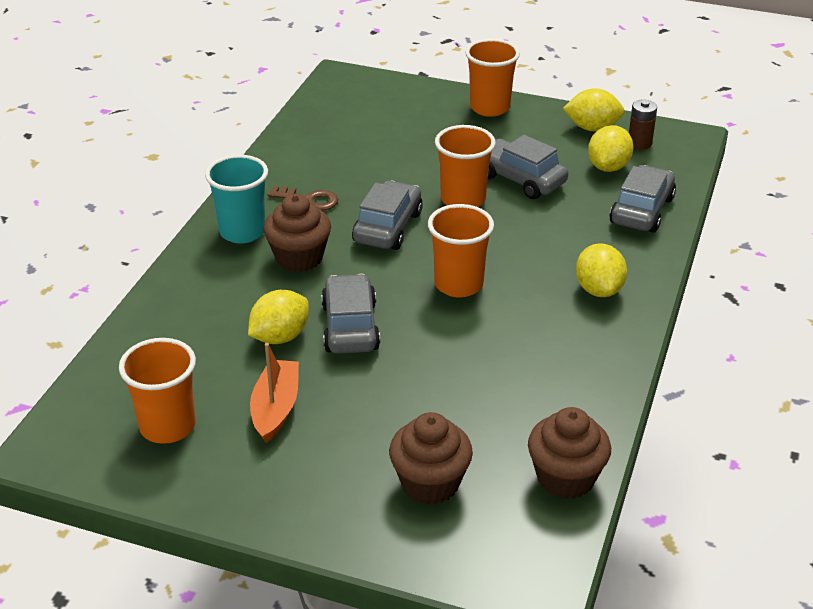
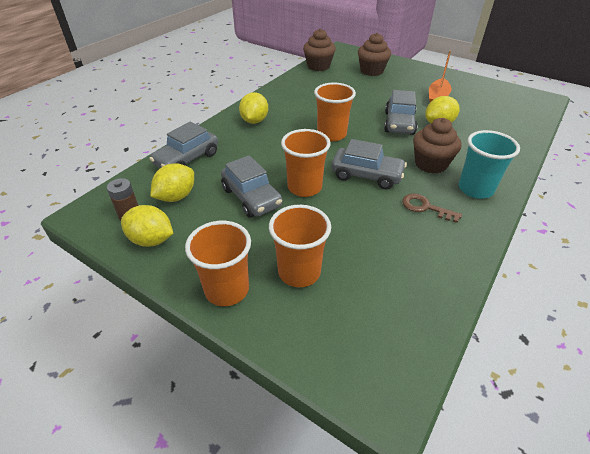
camera: 165 degrees left, 5 degrees up
orange cup [119,338,196,444] -> orange cup moved to [269,205,331,287]
grey car [352,180,423,250] -> grey car turned 105 degrees counterclockwise [331,139,407,189]

